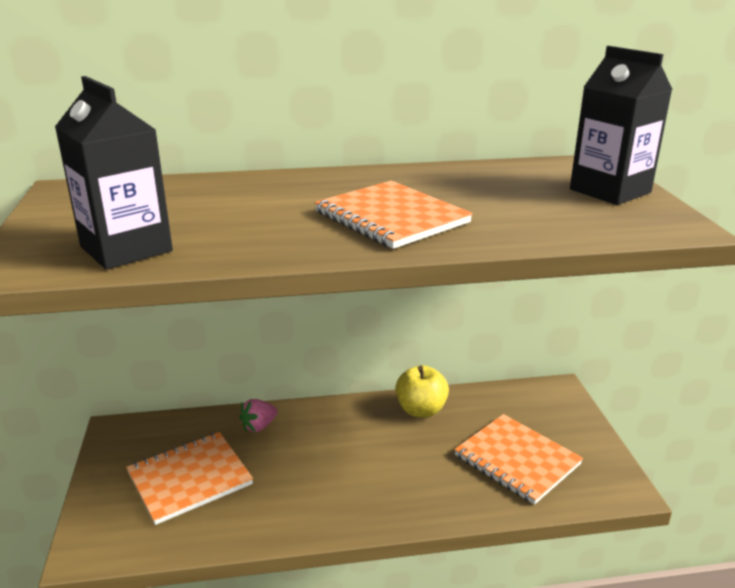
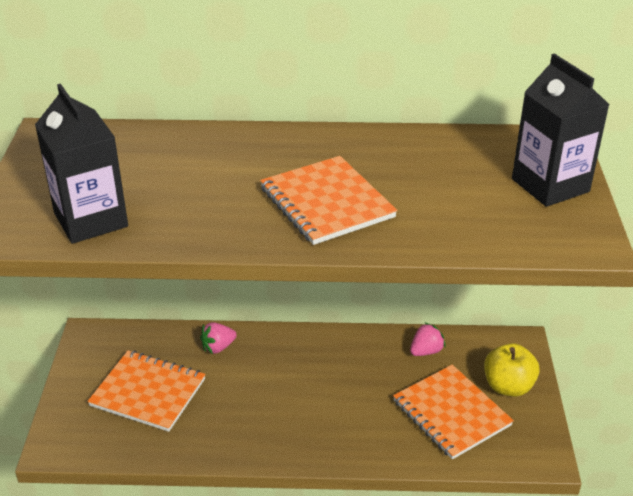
camera: 10 degrees right, 10 degrees up
orange notebook [126,432,253,525] -> orange notebook turned 45 degrees clockwise [87,350,206,432]
yellow apple [395,365,449,418] -> yellow apple moved to [484,343,540,397]
none -> pink strawberry [410,322,446,356]

